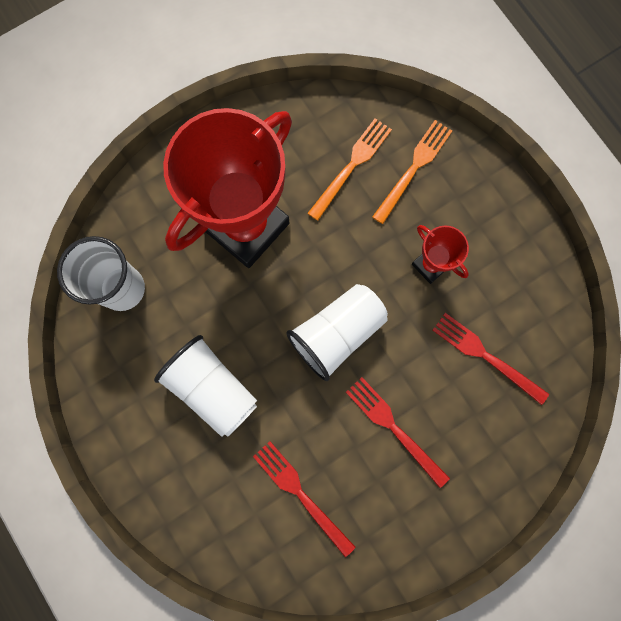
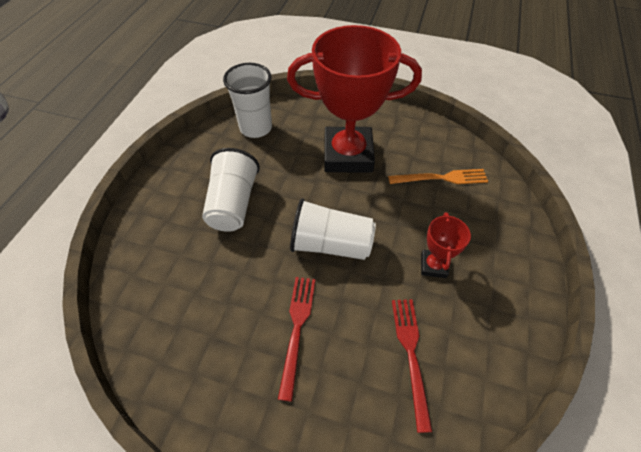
camera: 50 degrees right, 25 degrees down
red fork [253,441,356,557] -> none
orange fork [372,120,452,224] -> none

